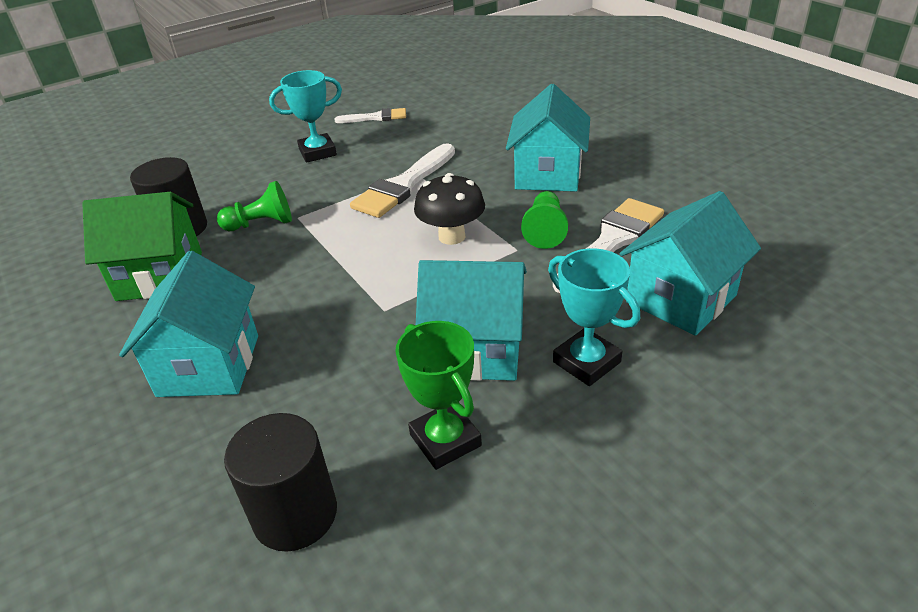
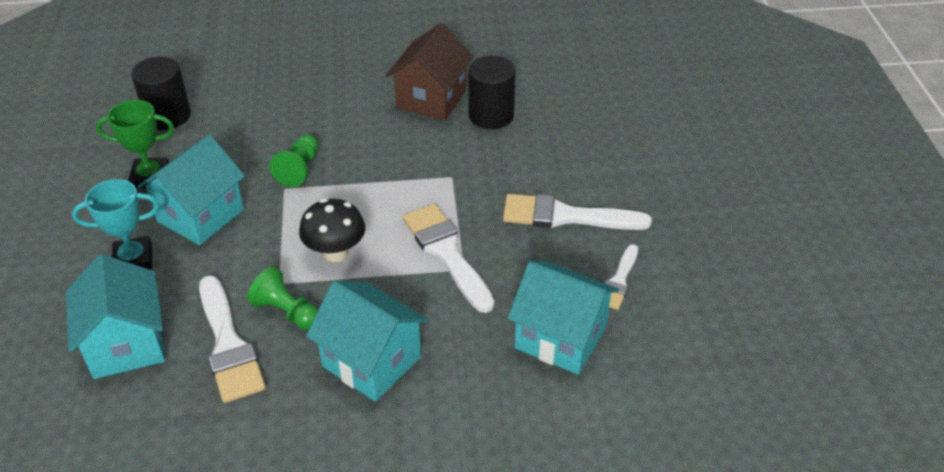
camera: 115 degrees right, 5 degrees up
green house [82,192,202,301] -> brown house [386,23,474,121]
turquoise house [119,251,258,397] -> turquoise house moved to [508,261,619,375]
green pawn [217,181,292,231] -> green pawn moved to [269,135,319,187]
turquoise trophy [269,70,342,163] -> white brush [503,194,652,230]

